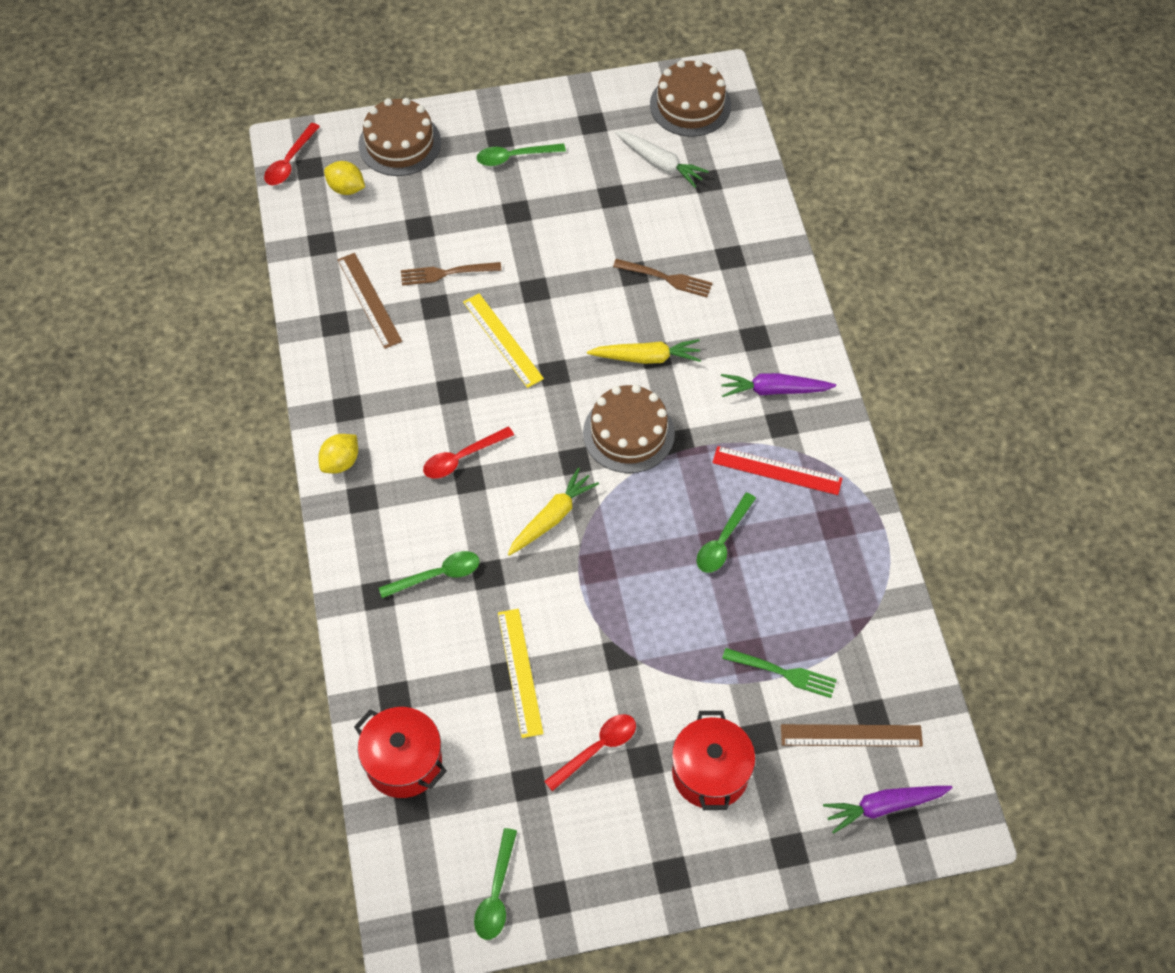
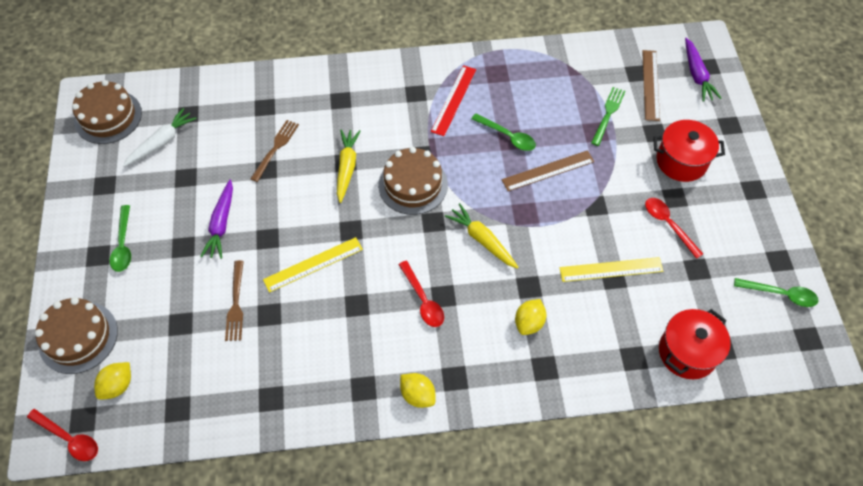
camera: 85 degrees left, 0 degrees up
brown ruler [337,253,402,349] -> brown ruler moved to [502,150,594,191]
green spoon [379,551,480,598] -> yellow lemon [515,299,546,335]
purple carrot [721,373,836,397] -> purple carrot moved to [200,180,233,259]

